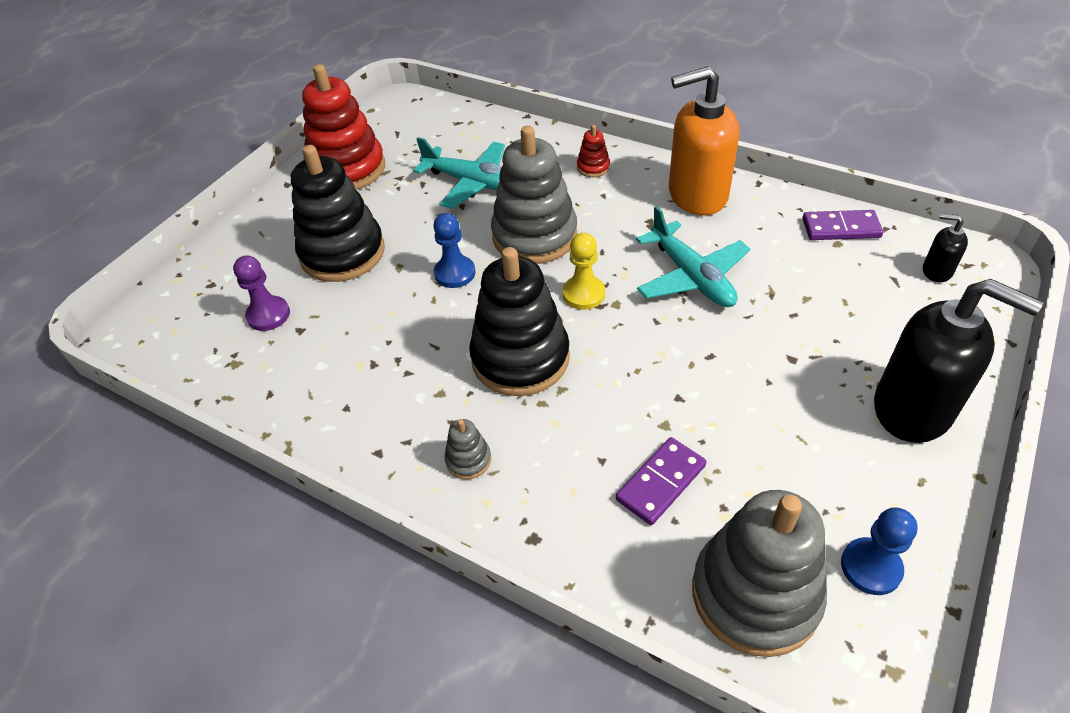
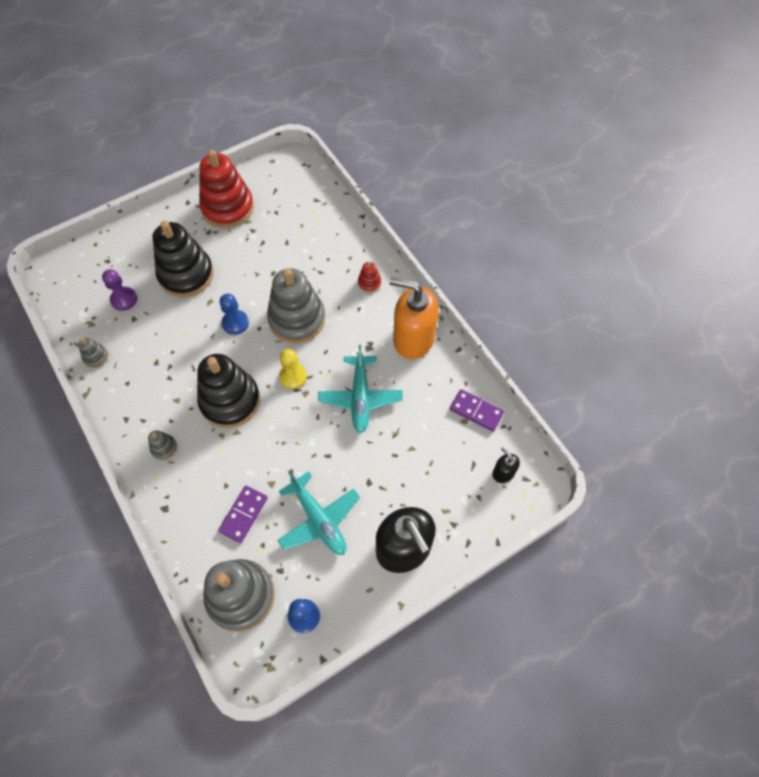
camera: 25 degrees right, 15 degrees up
turquoise plane [413,137,505,209] -> turquoise plane moved to [277,471,360,555]
purple domino [616,437,706,525] -> purple domino turned 45 degrees counterclockwise [218,486,268,543]
none -> grey stacking toy [78,338,108,368]

